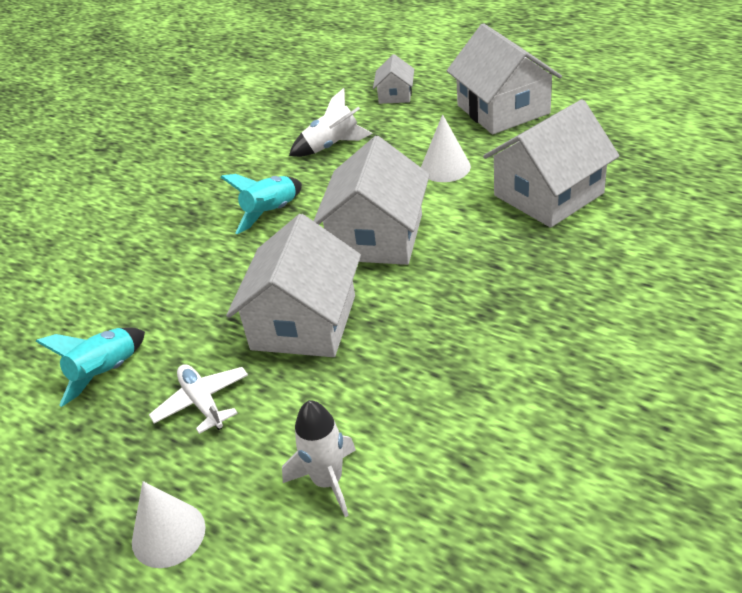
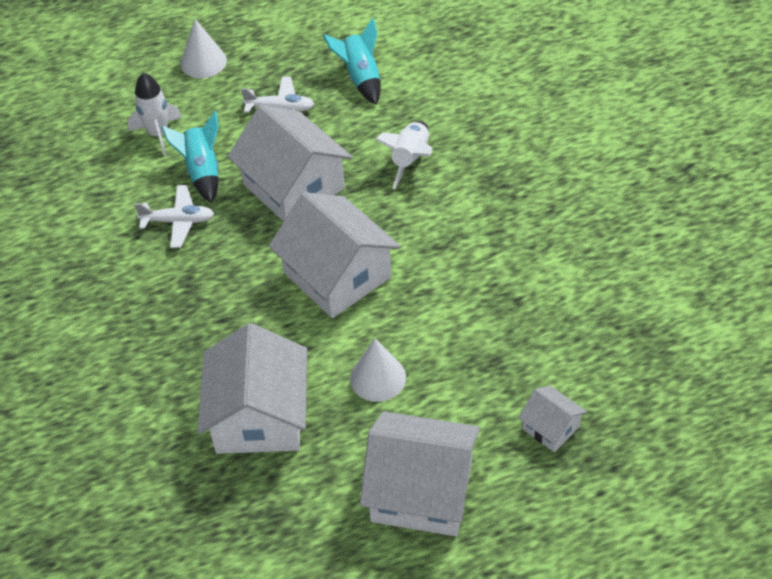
camera: 125 degrees right, 10 degrees up
turquoise rocket [221,174,302,234] -> turquoise rocket moved to [161,111,219,203]
white rocket [289,88,373,157] -> white rocket moved to [375,121,432,189]
none -> white plane [134,185,214,248]

